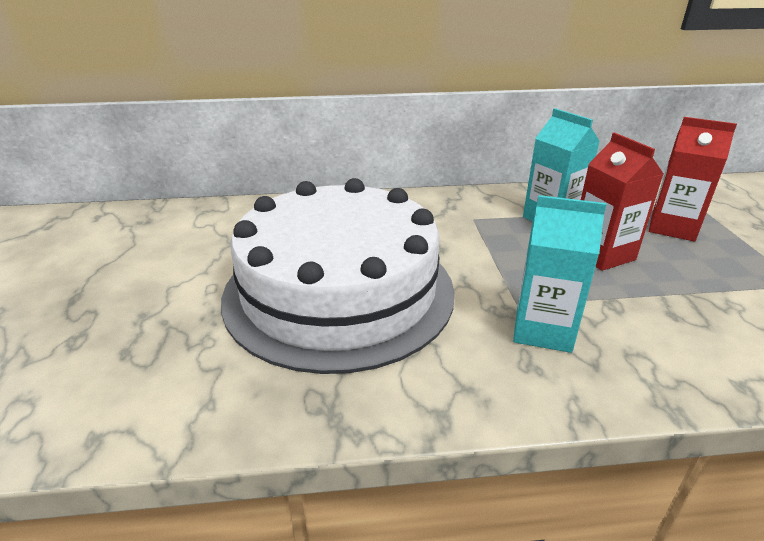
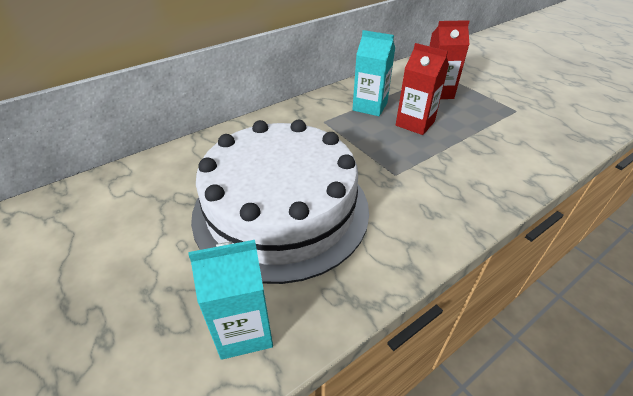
camera: 30 degrees left, 10 degrees up
turquoise carton [513,195,607,353] -> turquoise carton moved to [188,240,273,360]

